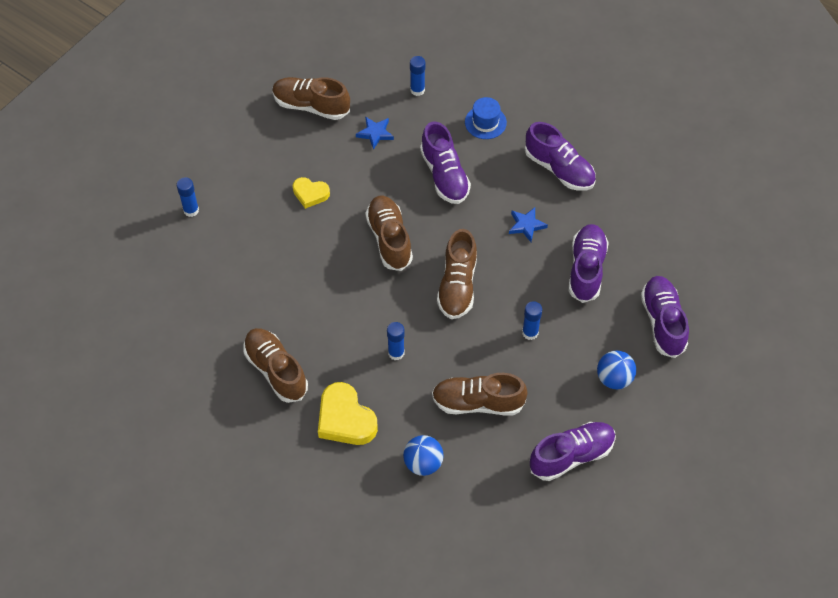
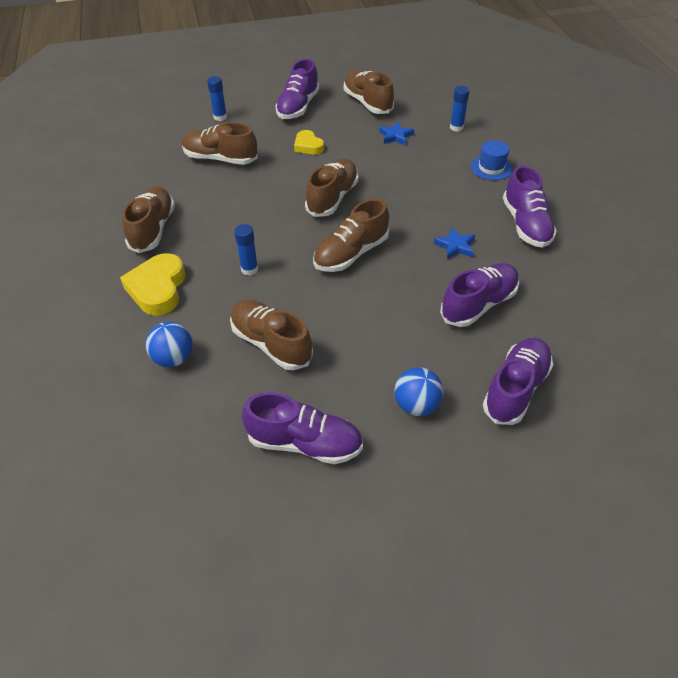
camera: 40 degrees right, 10 degrees down
purple shoe [420,121,471,204] -> purple shoe moved to [275,59,319,119]
blue glue stick [522,301,542,340] -> none
none -> brown shoe [182,122,258,165]

